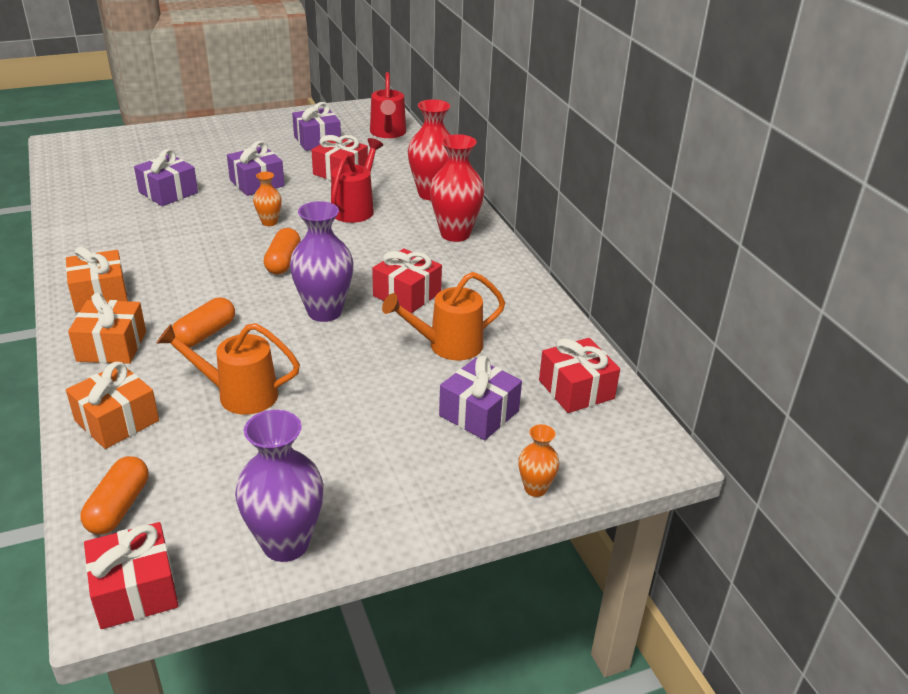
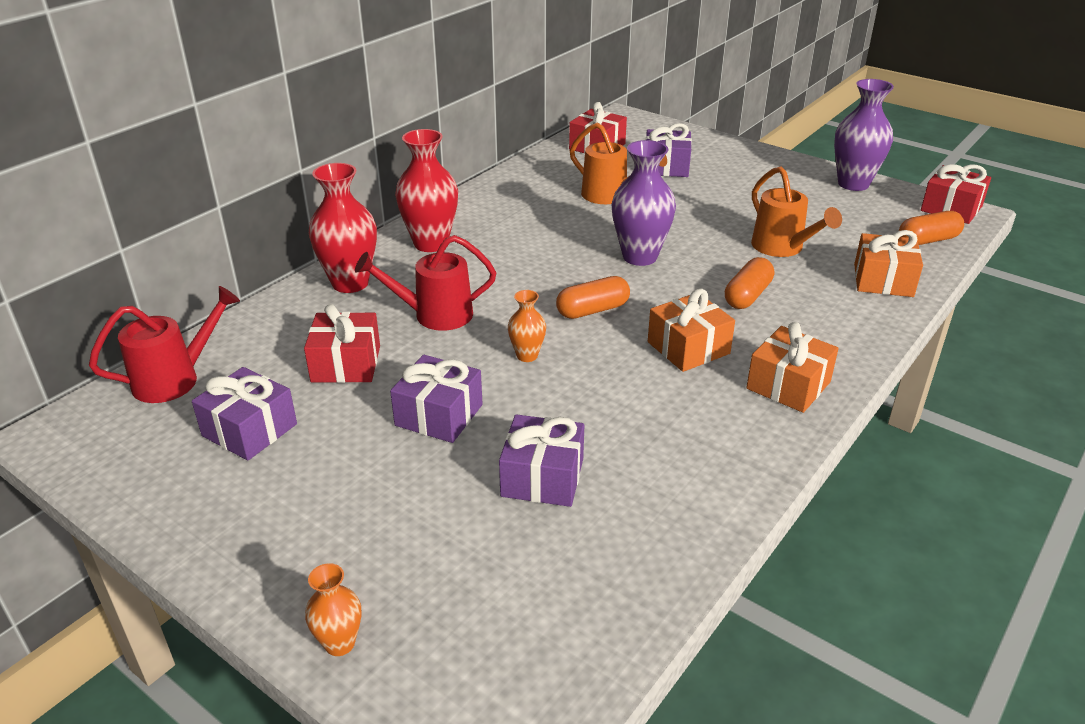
camera: 120 degrees left, 0 degrees up
orange gift [68,293,146,364] -> orange gift moved to [648,288,735,372]
orange capsule [172,297,235,348] -> orange capsule turned 60 degrees counterclockwise [725,257,774,309]
red gift [372,248,442,313] -> none
orange vase [518,424,559,497] -> orange vase moved to [305,563,361,656]

